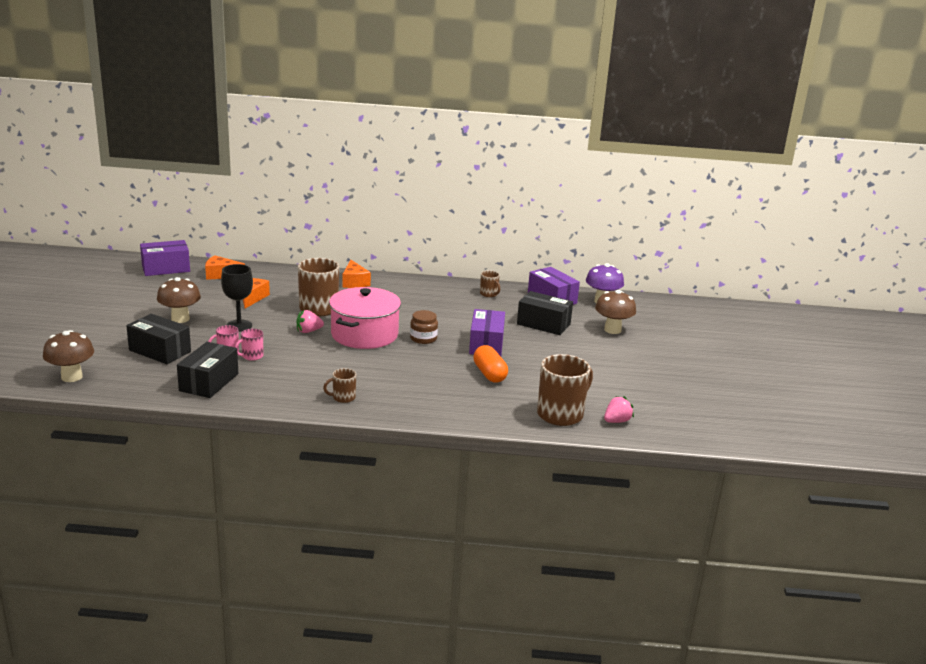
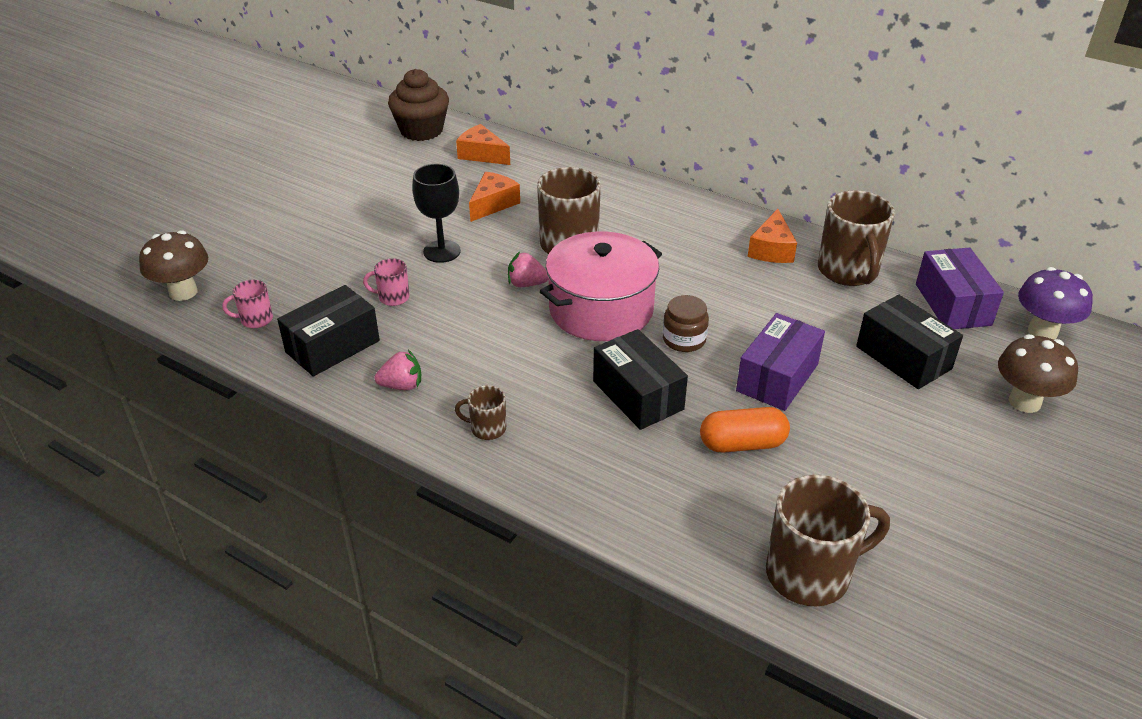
camera: 30 degrees right, 15 degrees up
black box [126,314,191,364] -> black box moved to [593,329,688,430]
purple box [140,240,190,276] -> brown cupcake [388,69,449,141]
brown mushroom [157,277,201,323] -> none
pink mug [235,329,264,361] -> pink mug moved to [222,280,273,328]
orange cheese [343,260,371,288] -> orange cheese moved to [748,209,797,263]
orange capsule [473,345,508,382] -> orange capsule turned 75 degrees clockwise [700,407,790,453]
brown mug [480,271,500,297] -> brown mug [818,191,895,286], size x2.05
pink strawberry [604,396,634,423] -> pink strawberry moved to [375,350,421,390]

